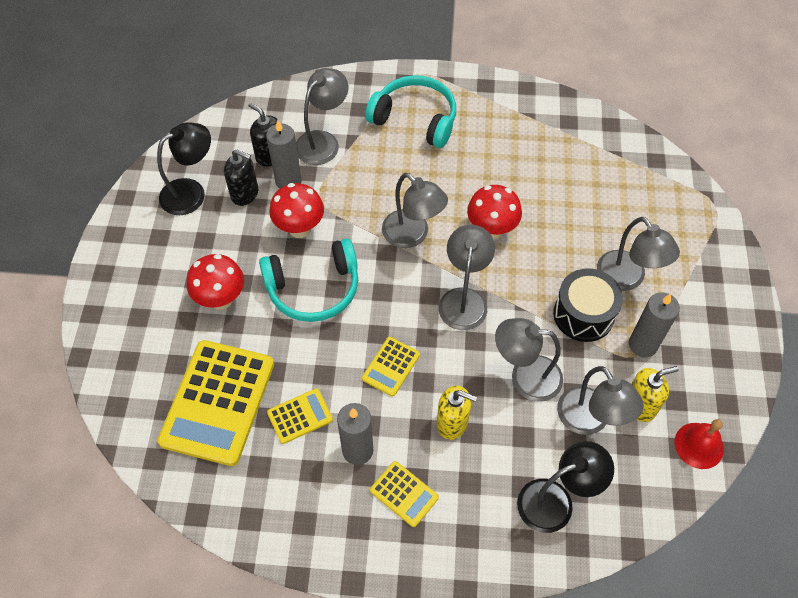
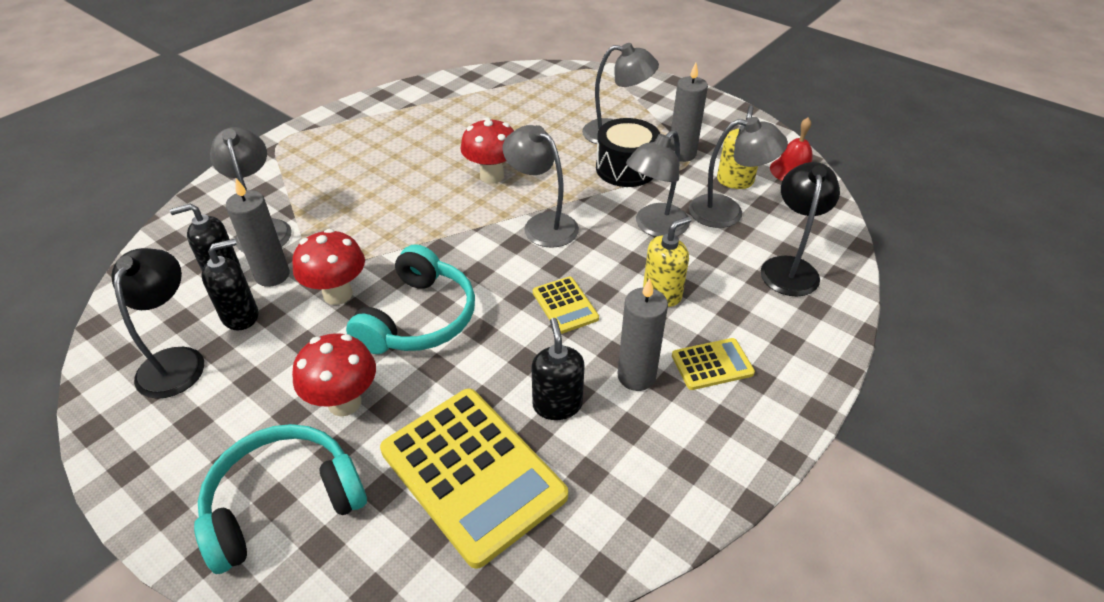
camera: 55 degrees left, 15 degrees down
yellow calculator [267,388,333,444] -> black soap dispenser [531,318,585,420]
turquoise headphones [365,75,456,148] -> turquoise headphones moved to [194,424,367,574]
grey lamp [382,173,448,248] -> none

